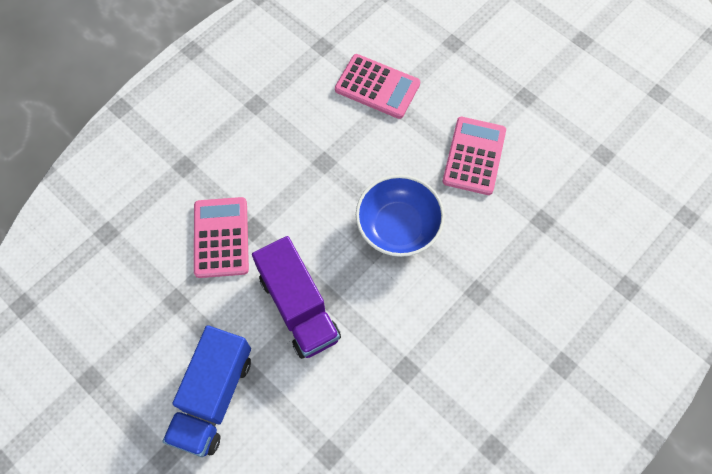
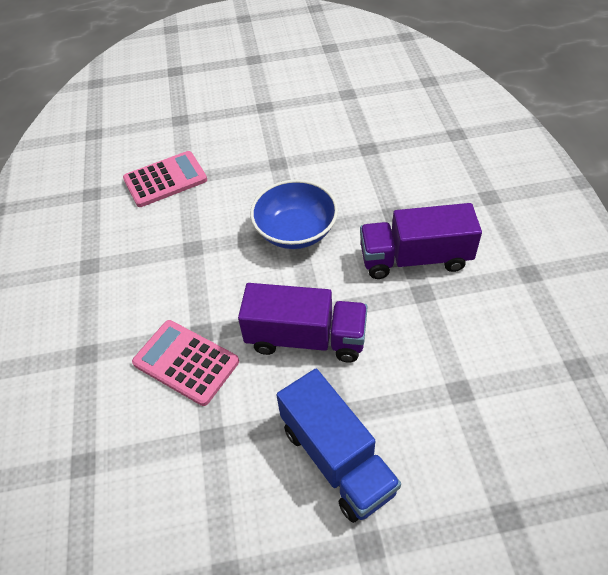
camera: 50 degrees left, 15 degrees down
pink calculator [442,117,506,195] -> none
none -> purple truck [360,203,482,279]

